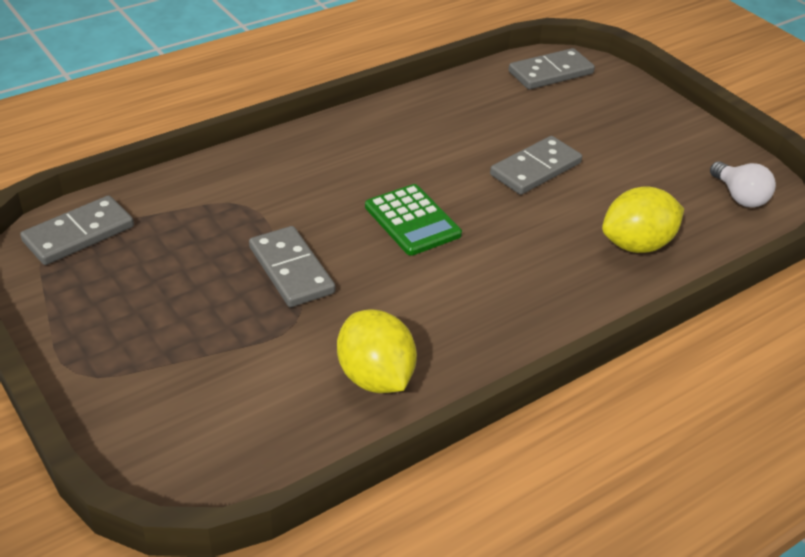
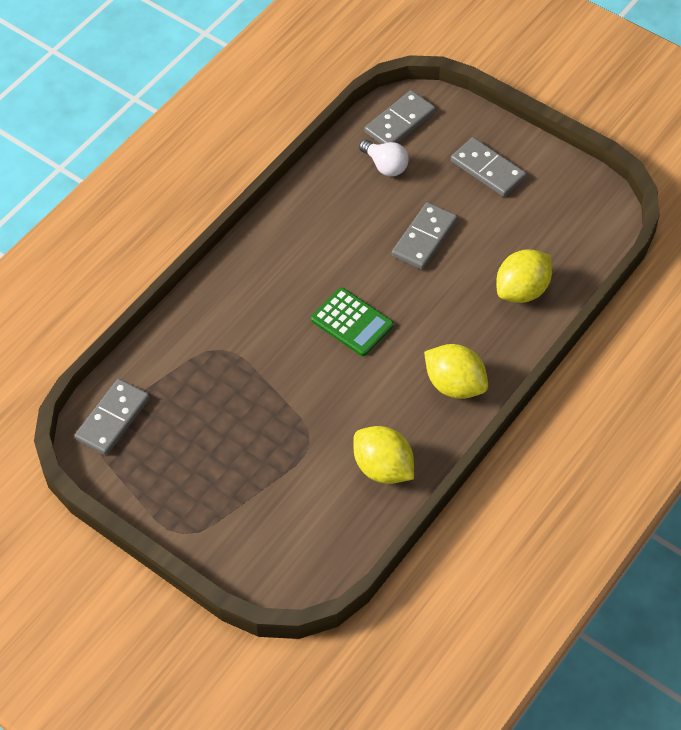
camera: 15 degrees left, 15 degrees up
grey domino [249,226,335,307] -> grey domino moved to [451,137,526,197]
white light bulb [710,161,776,208] -> white light bulb moved to [359,140,409,176]
none -> yellow lemon [424,344,488,399]

